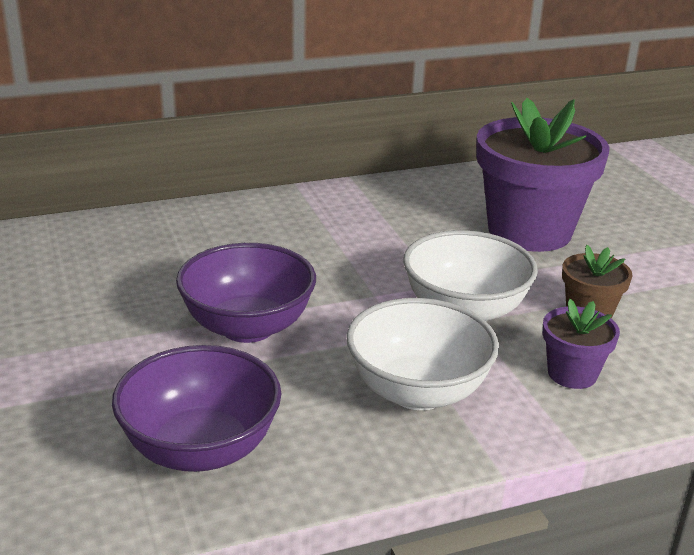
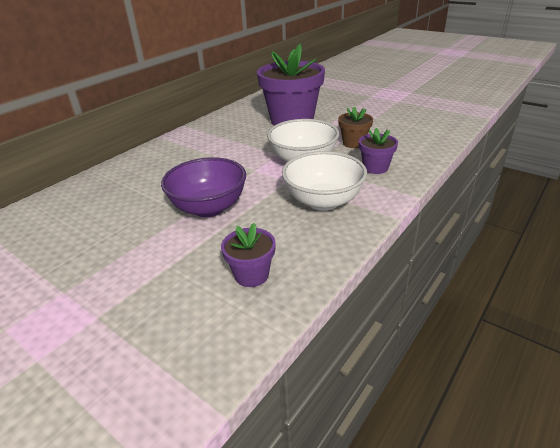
camera: 30 degrees left, 5 degrees up
purple bowl [112,345,281,472] -> purple flower pot [221,223,276,287]

